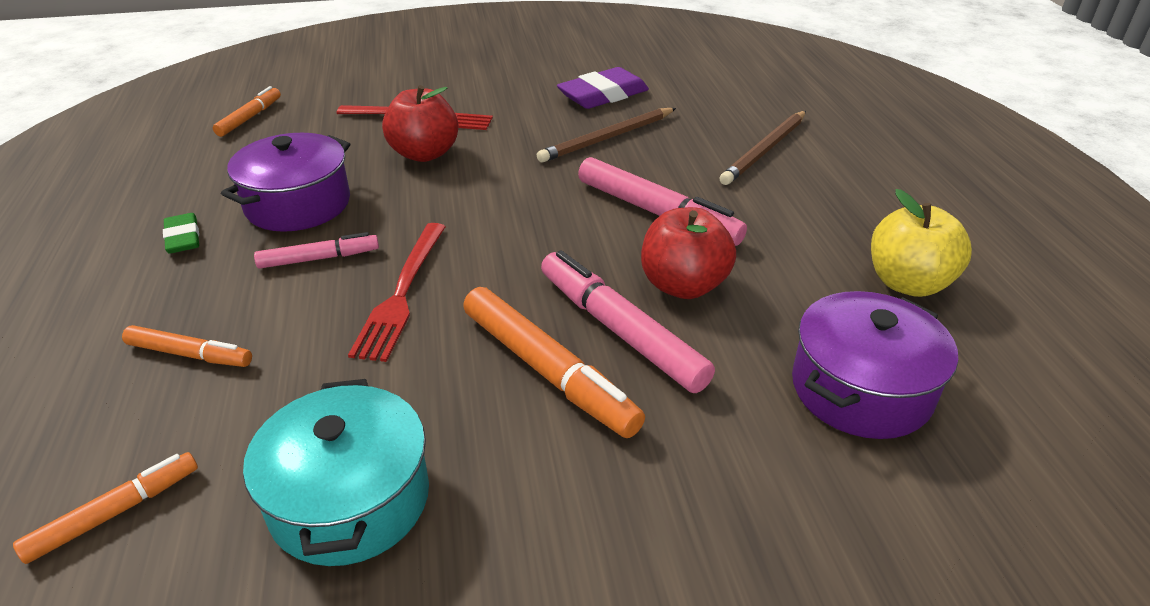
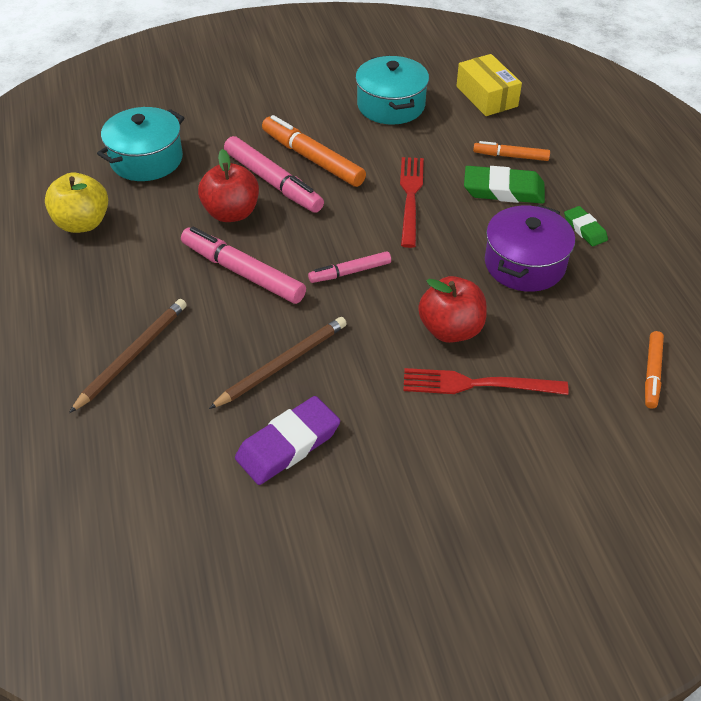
camera: 175 degrees right, 10 degrees up
orange marker [13,452,198,564] -> yellow box [456,54,522,116]
pink marker [254,232,379,269] -> pink marker moved to [308,251,391,283]
purple pot [792,291,958,439] -> turquoise pot [97,107,185,181]
none -> green eraser [464,166,545,204]

